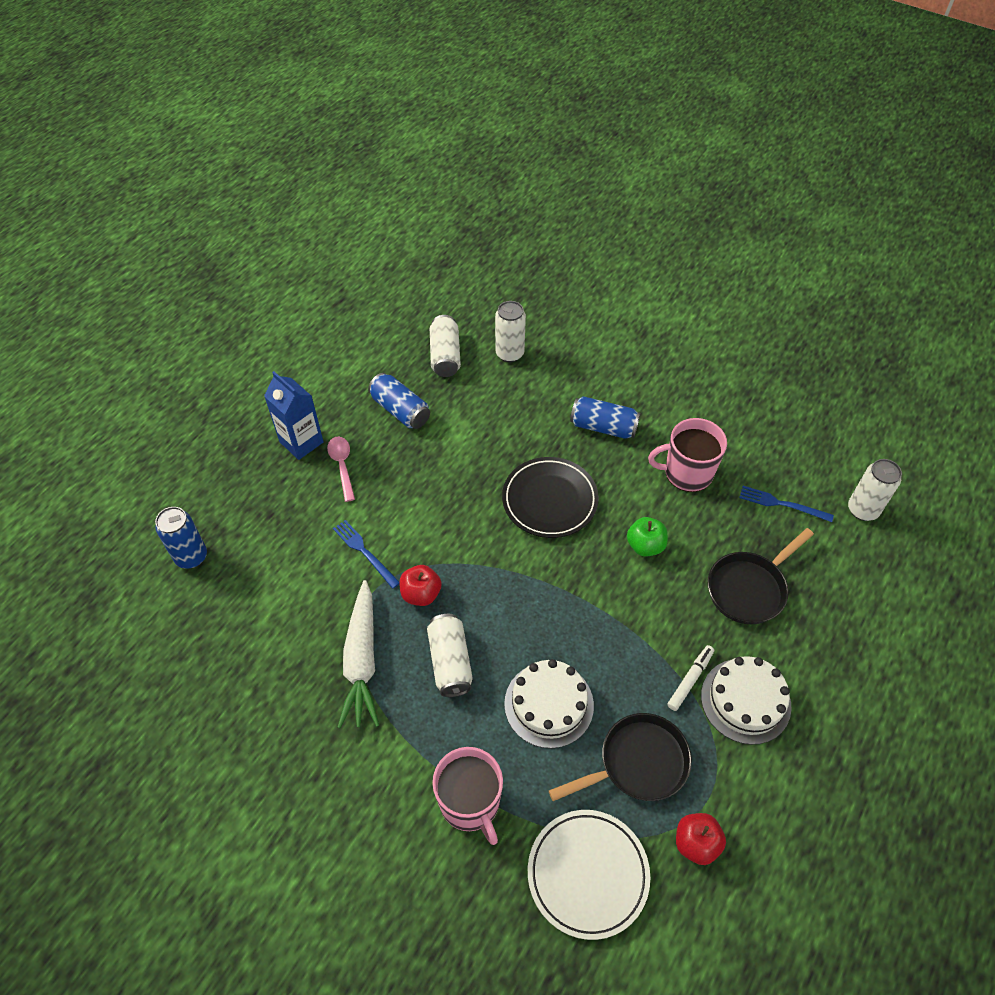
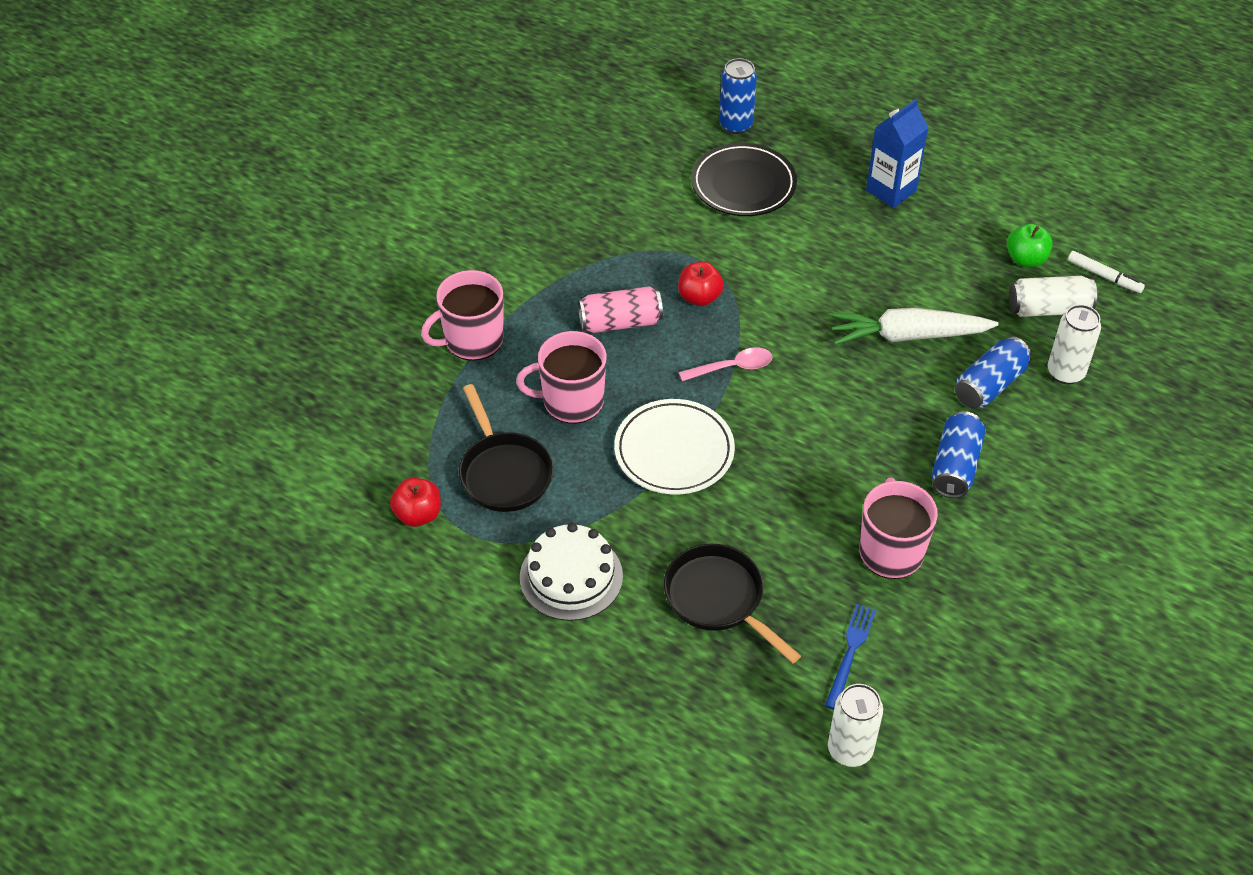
camera: 90 degrees right, 5 degrees down
pink spoon [327,437,355,502] -> pink spoon moved to [679,347,772,381]
blue fork [333,520,400,589] -> none
white carrot [338,580,379,728] -> white carrot moved to [829,308,999,345]
blue can [368,373,430,429] -> blue can moved to [955,336,1032,408]
white can [427,614,473,697] -> pink can [578,286,663,333]
black plate [502,457,599,538] -> black plate moved to [691,143,797,216]
white cake [504,659,594,748] -> pink mug [516,331,607,424]
white plate [528,810,650,940] -> white plate moved to [614,399,735,494]
green apple [627,517,668,557] -> green apple moved to [1007,223,1053,267]
white marker [667,645,714,711] -> white marker moved to [1068,251,1145,293]

